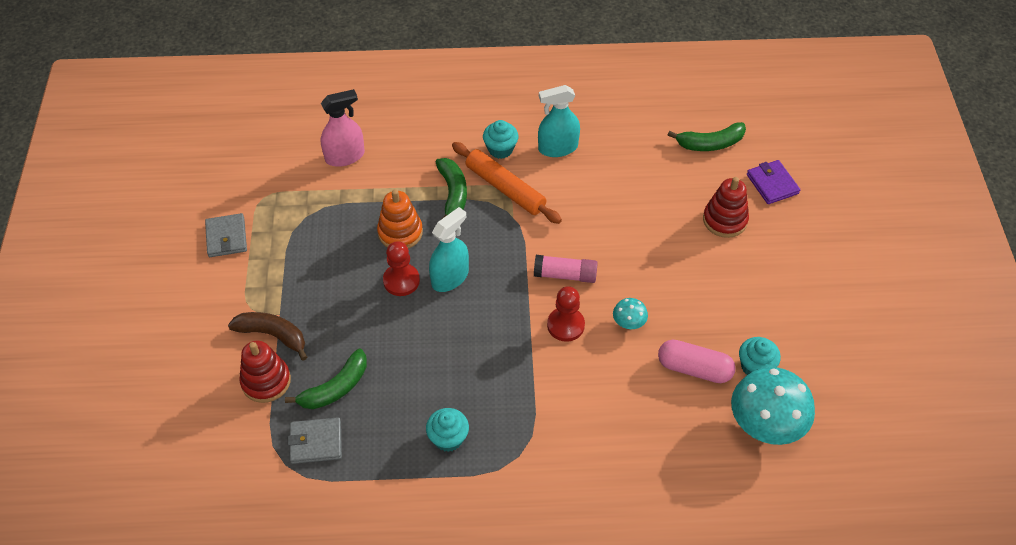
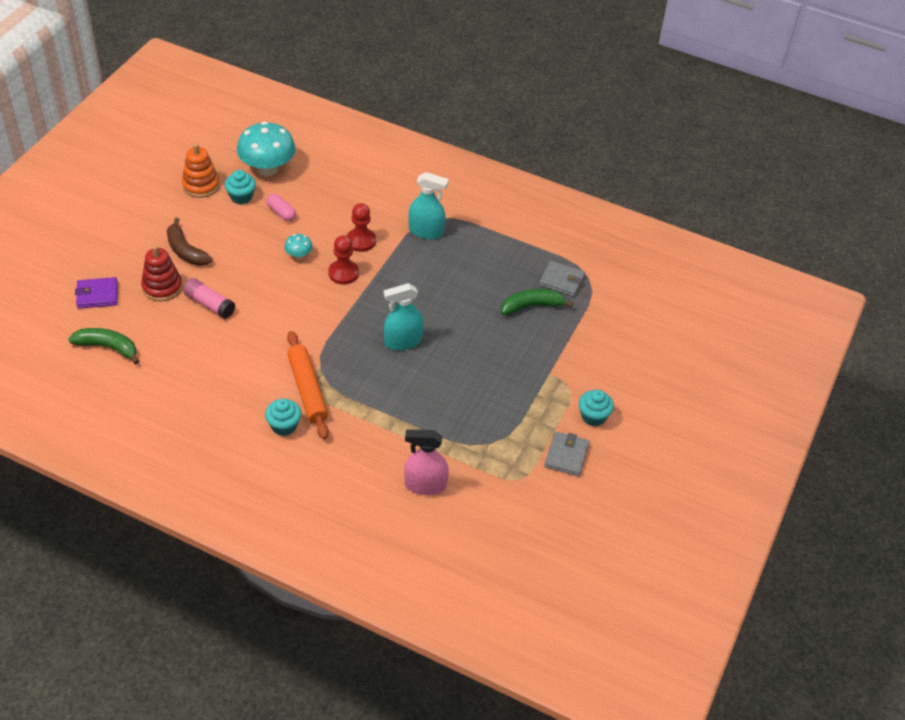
camera: 155 degrees left, 5 degrees down
brown banana [228,312,307,361] -> brown banana moved to [167,218,213,266]
red stacking toy [239,341,291,403] -> none
orange stacking toy [377,189,423,249] -> orange stacking toy moved to [182,143,220,198]
red pawn [383,241,420,296] -> red pawn moved to [347,203,376,252]
turquoise cupcake [426,408,469,452] -> turquoise cupcake moved to [579,390,614,426]
green banana [436,158,467,219] -> none
pink glue stick [534,255,598,283] -> pink glue stick moved to [183,278,235,319]
turquoise spray bottle [538,85,580,157] -> turquoise spray bottle moved to [408,172,449,239]
pink capsule [658,340,736,383] -> pink capsule [266,194,296,221], size x0.65
purple wallet [747,160,800,204] -> purple wallet turned 75 degrees clockwise [75,277,118,309]

